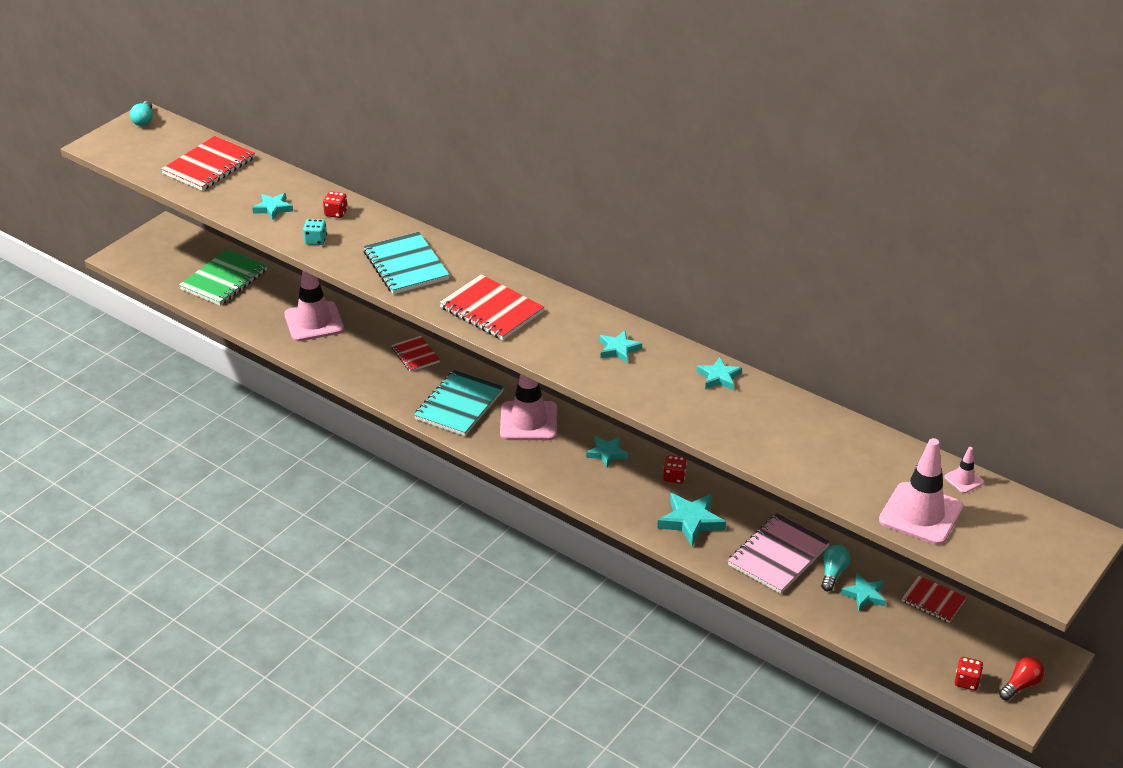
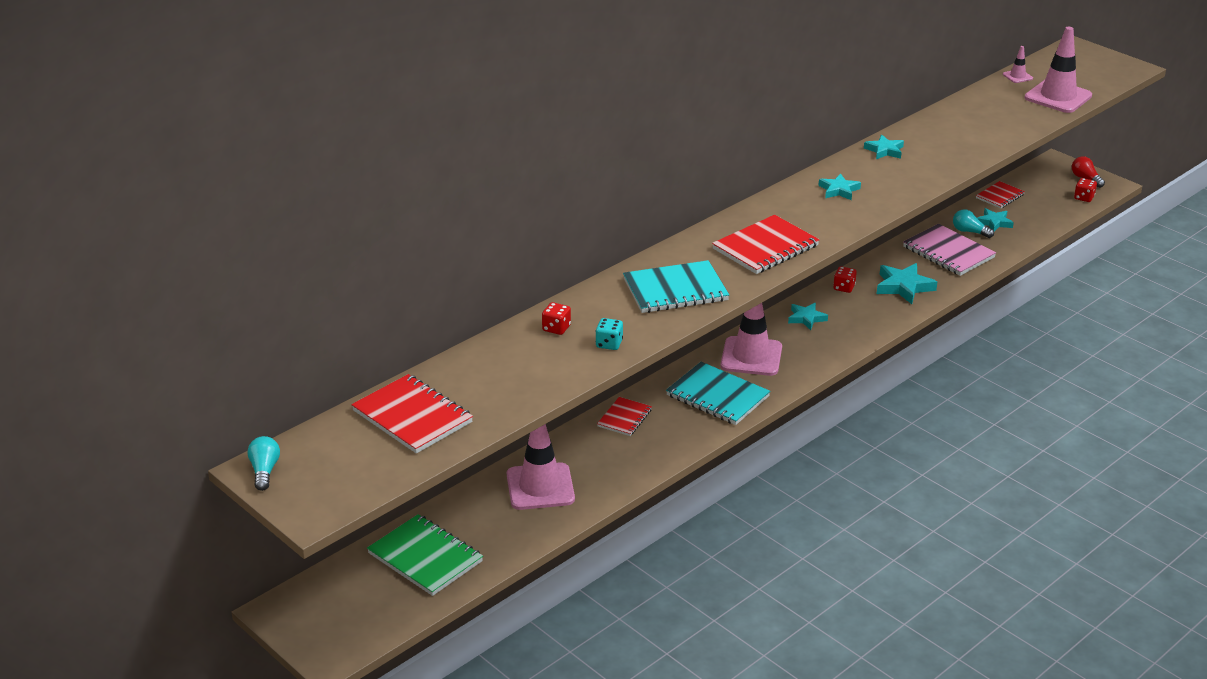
camera: 80 degrees left, 5 degrees down
turquoise light bulb [130,101,153,126] -> turquoise light bulb turned 105 degrees counterclockwise [247,436,280,491]
turquoise star [252,193,293,220] -> none
red notebook [391,336,440,372] -> red notebook turned 45 degrees counterclockwise [597,397,652,436]

